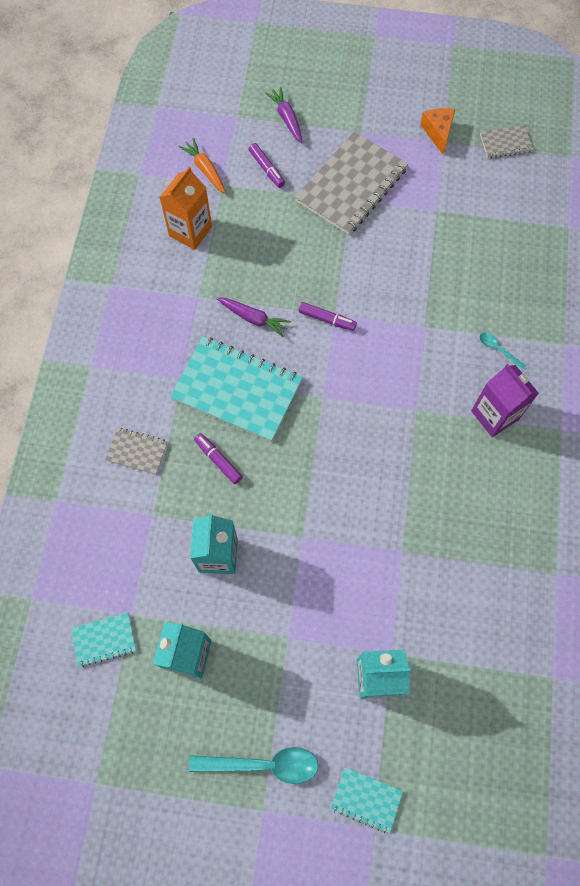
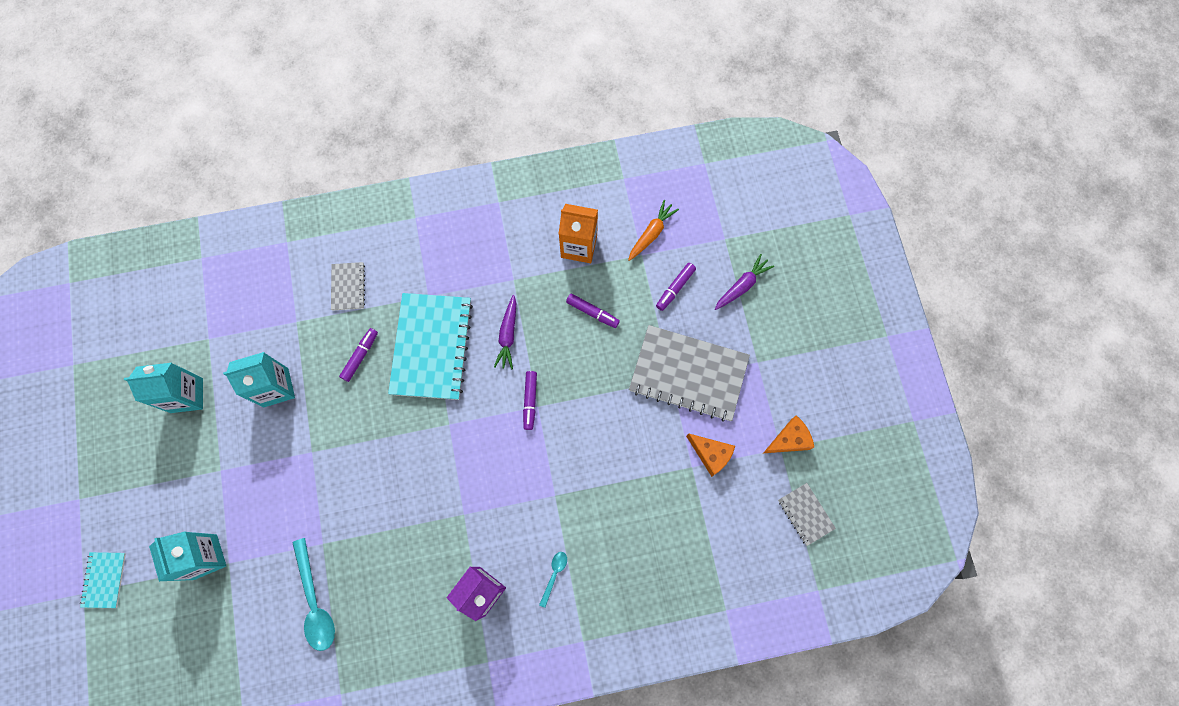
camera: 70 degrees right, 5 degrees up
turquoise notebook [71,613,136,667] -> none
turquoise spoon [189,747,318,784] -> turquoise spoon moved to [292,538,335,651]
none -> purple marker [566,293,620,328]
none -> orange cheese [686,433,735,477]

